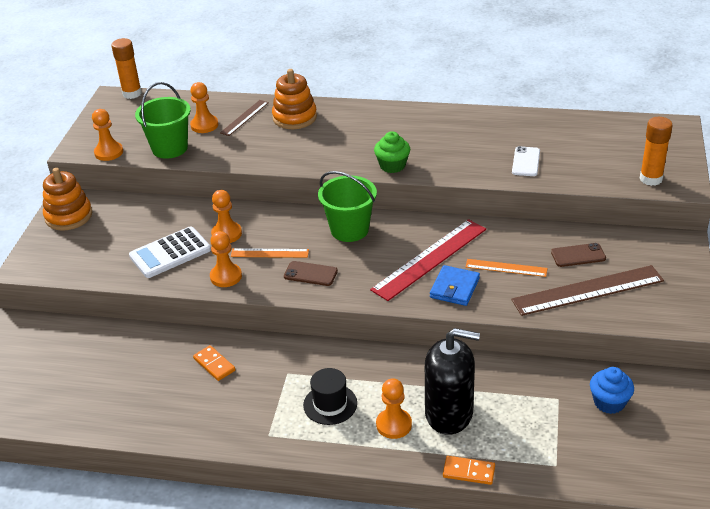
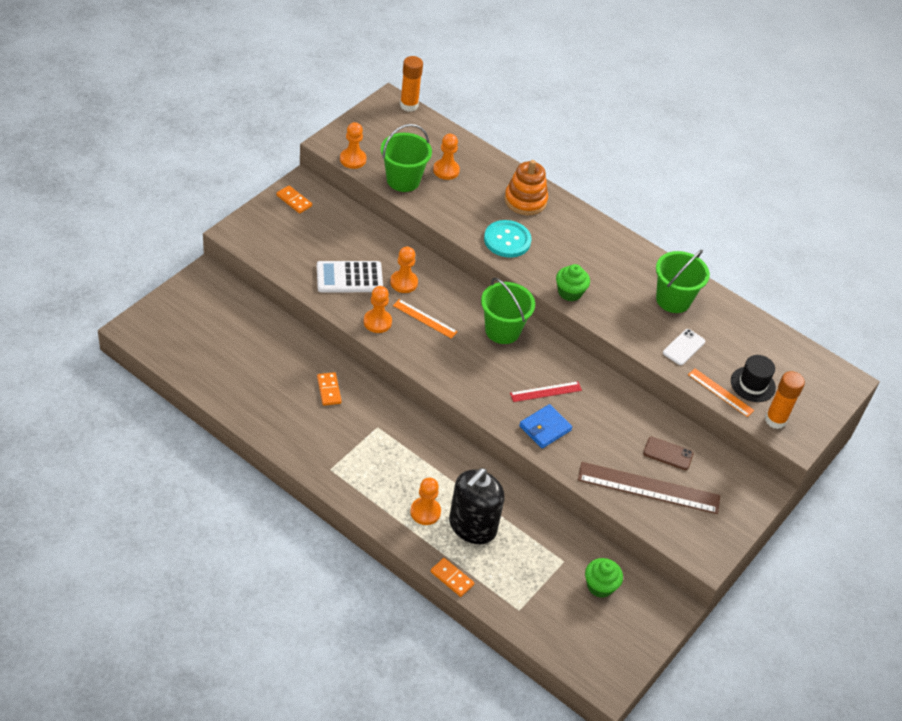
camera: 20 degrees right, 10 degrees up
orange stacking toy [43,168,92,231] -> orange domino [276,185,312,214]
brown ruler [220,100,269,136] -> none
brown phone [284,261,338,286] -> none
black hat [303,368,357,425] -> black hat moved to [731,355,776,402]
red ruler [370,219,486,301] -> red ruler [510,381,582,402], size x0.54
black soap dispenser [425,328,480,435] -> black soap dispenser turned 90 degrees clockwise [449,468,505,544]
orange ruler [465,259,547,277] -> orange ruler moved to [688,368,754,417]
blue cupcake [590,367,634,414] -> green cupcake [585,558,623,598]
none -> turquoise button [484,220,532,258]
none -> green bucket [656,250,710,313]

